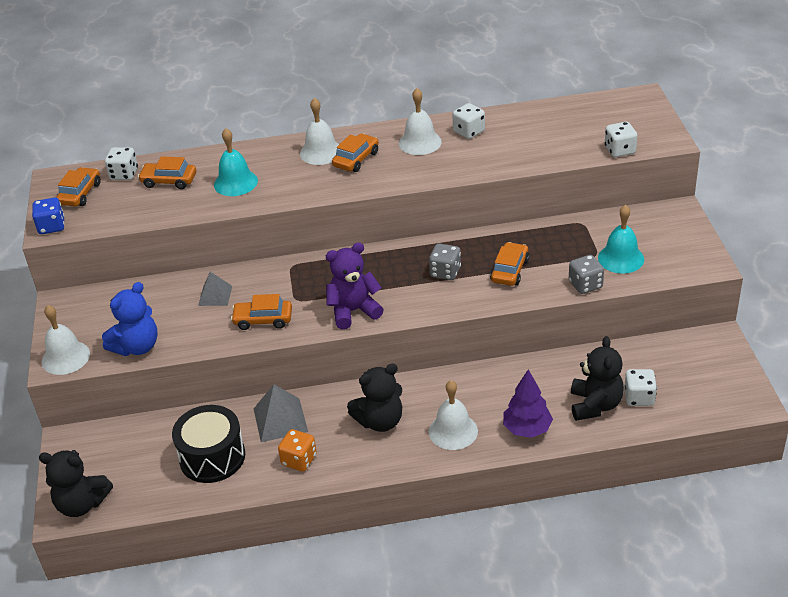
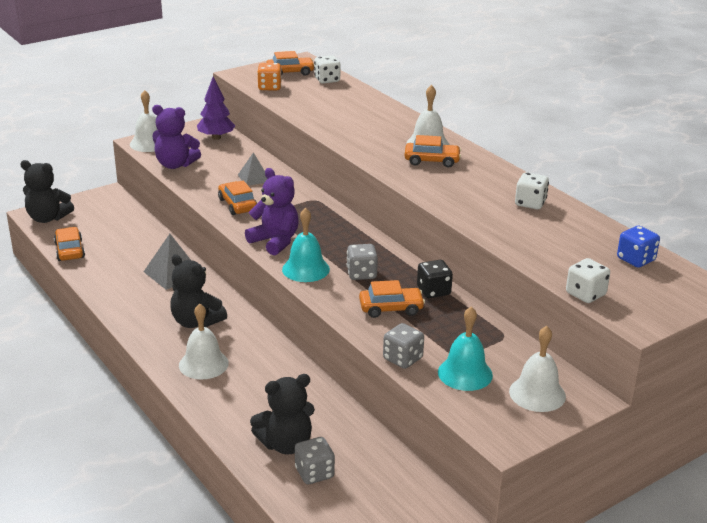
camera: 60 degrees right, 10 degrees down
blue dice [32,198,65,234] -> blue dice moved to [617,226,660,268]
black teddy bear [39,450,113,517] -> black teddy bear turned 60 degrees counterclockwise [20,160,74,223]
blue teddy bear [102,282,158,356] -> purple teddy bear [152,105,201,169]
orange car [138,156,196,189] -> orange car moved to [54,227,85,261]
black drum [172,405,245,483] -> none
turquoise bell [214,128,258,196] -> turquoise bell moved to [282,208,330,282]
orange dice [278,429,317,472] -> orange dice moved to [257,63,282,90]
white bell [399,88,442,155] -> white bell moved to [509,326,566,412]
purple tree [503,369,553,438] -> purple tree moved to [197,76,235,140]
white dice [624,369,657,406] -> grey dice [295,437,335,484]
none -> black dice [417,260,453,298]

